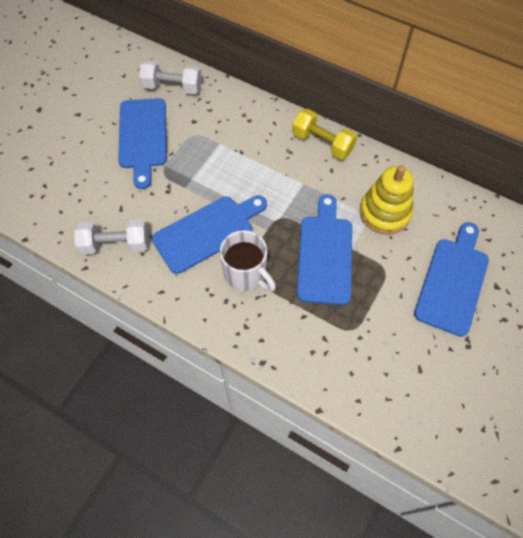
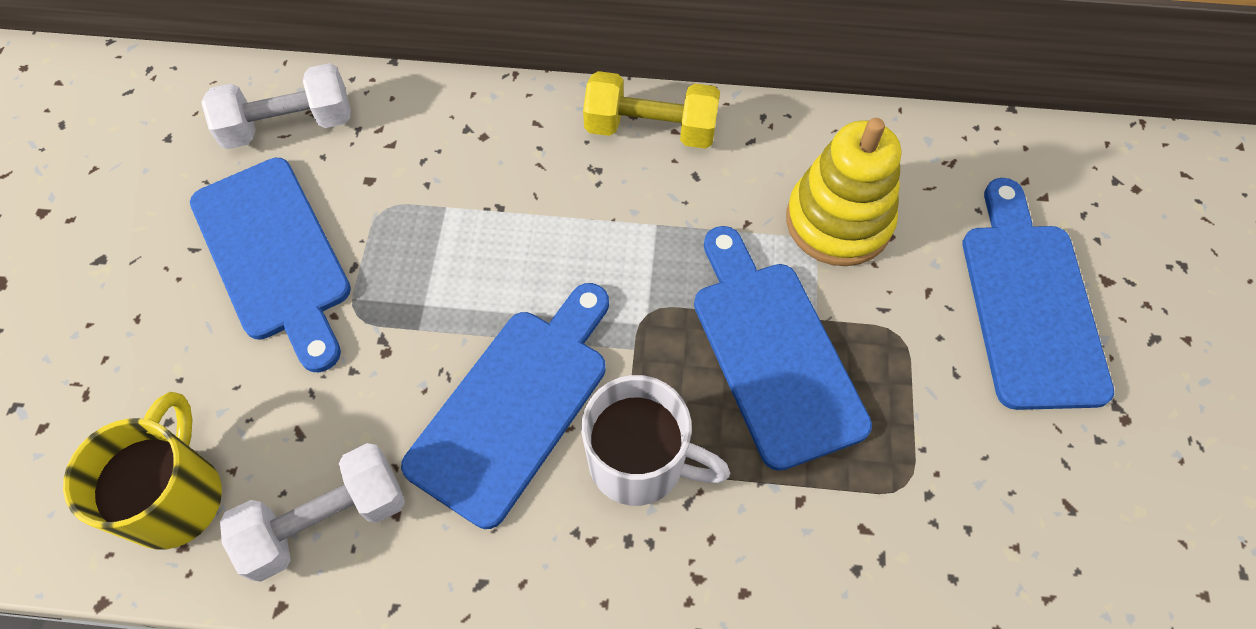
camera: 25 degrees left, 0 degrees up
none -> yellow mug [63,392,222,550]

